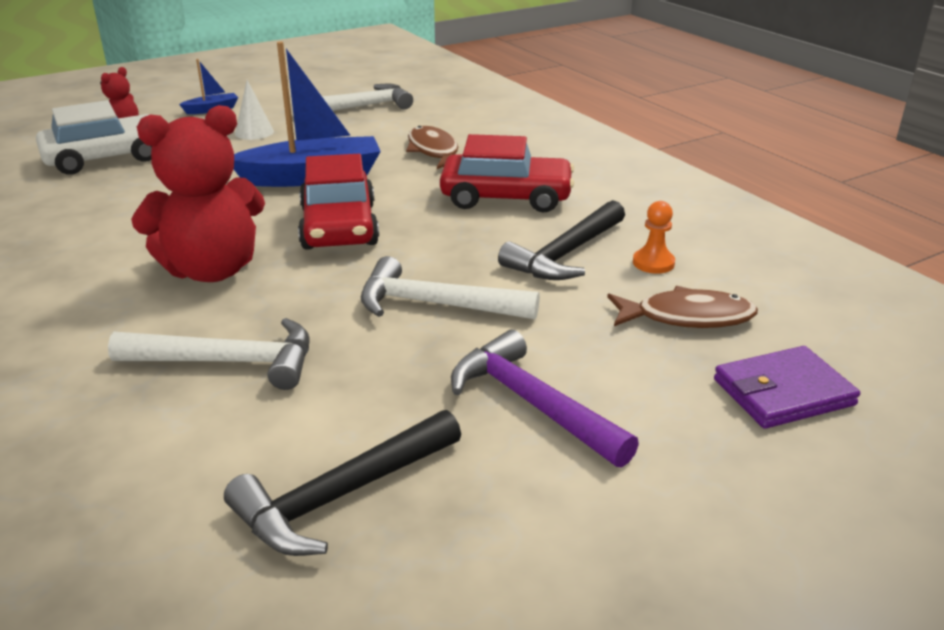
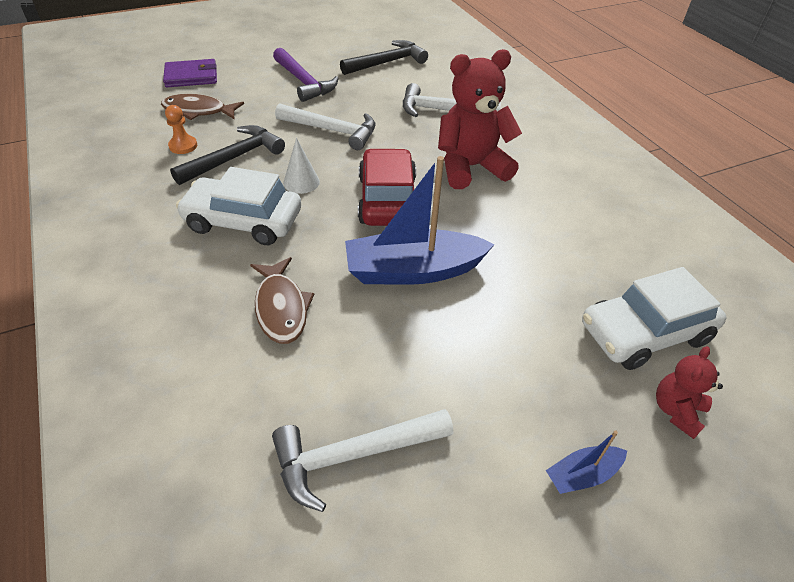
camera: 175 degrees left, 15 degrees up
white cone [235,80,274,140] -> white cone moved to [283,138,320,194]
red car [440,134,574,213] -> white car [176,167,301,245]

